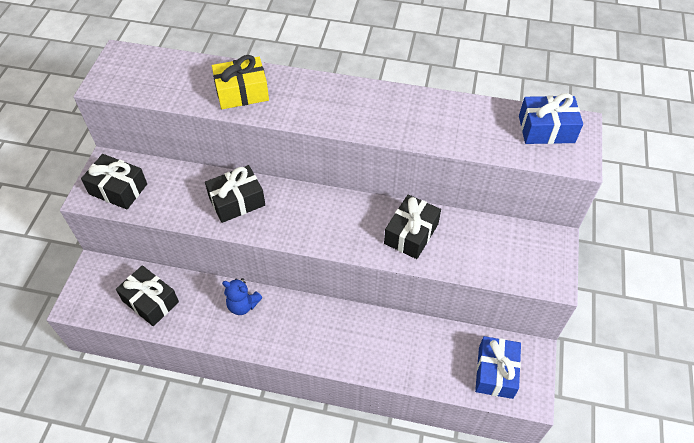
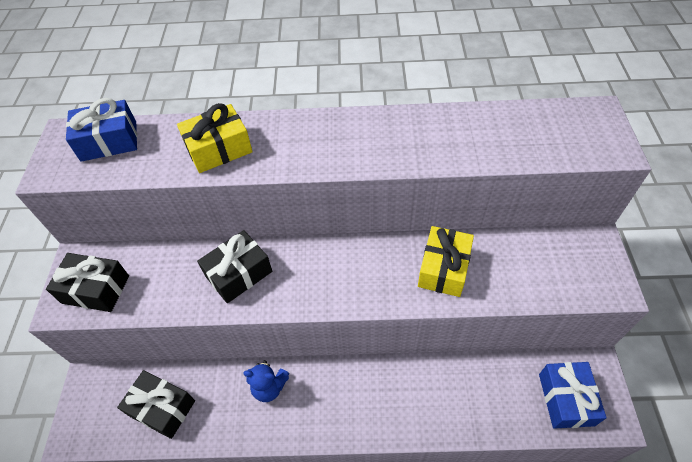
camera: 10 degrees left, 0 degrees up
black gift [384,194,441,259] -> yellow gift [418,226,474,297]
blue gift [519,93,583,144] -> blue gift moved to [66,98,137,162]

